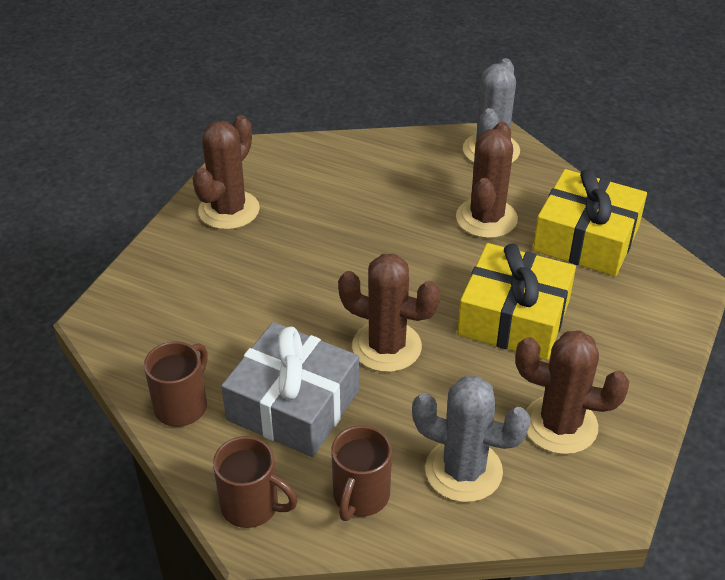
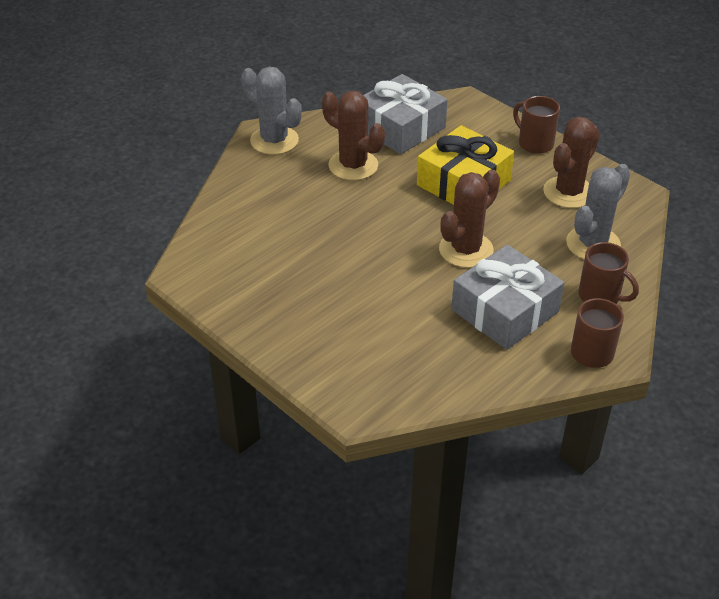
camera: 70 degrees left, 0 degrees up
brown mug [144,341,208,427] -> brown mug moved to [513,96,560,154]
brown cactus [192,115,260,230] -> none
yellow gift [533,169,647,276] -> grey gift [364,74,448,154]

